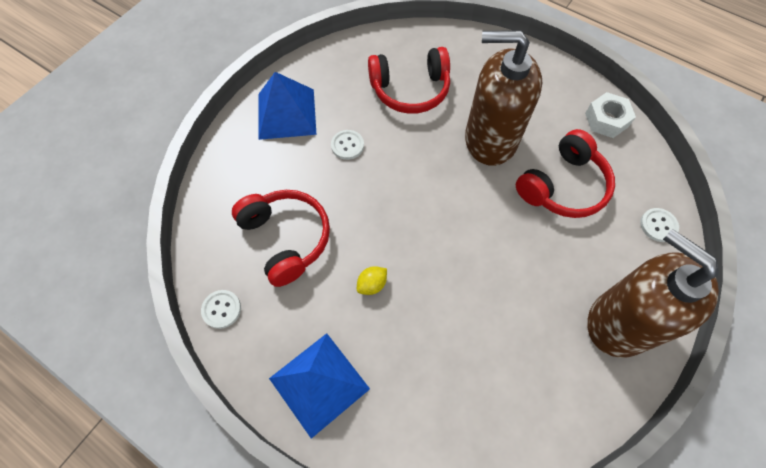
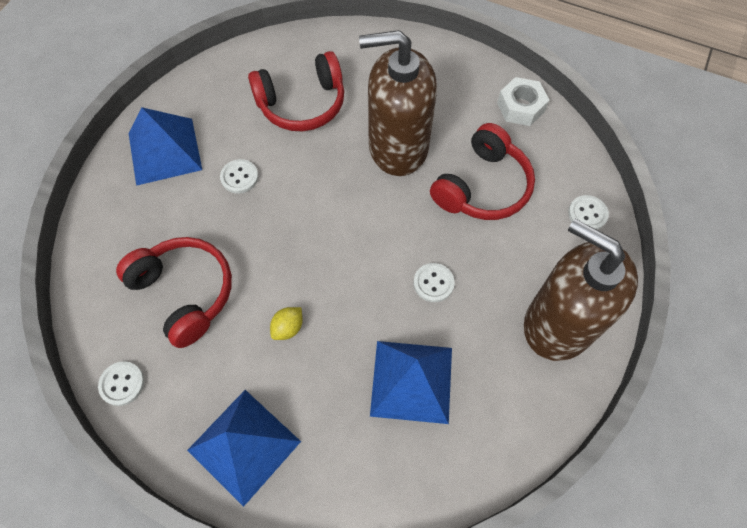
camera: 10 degrees left, 0 degrees up
none -> blue pyramid [370,341,452,424]
none -> white button [414,263,455,302]

